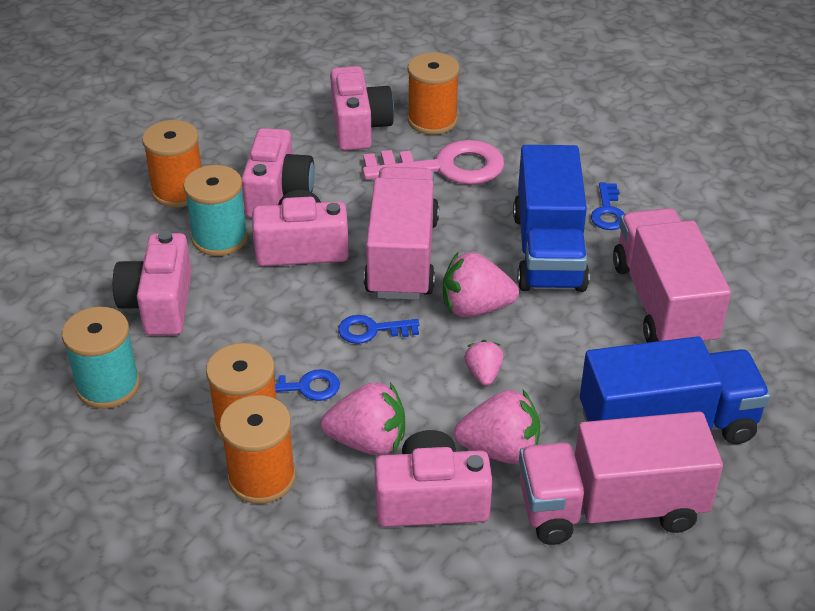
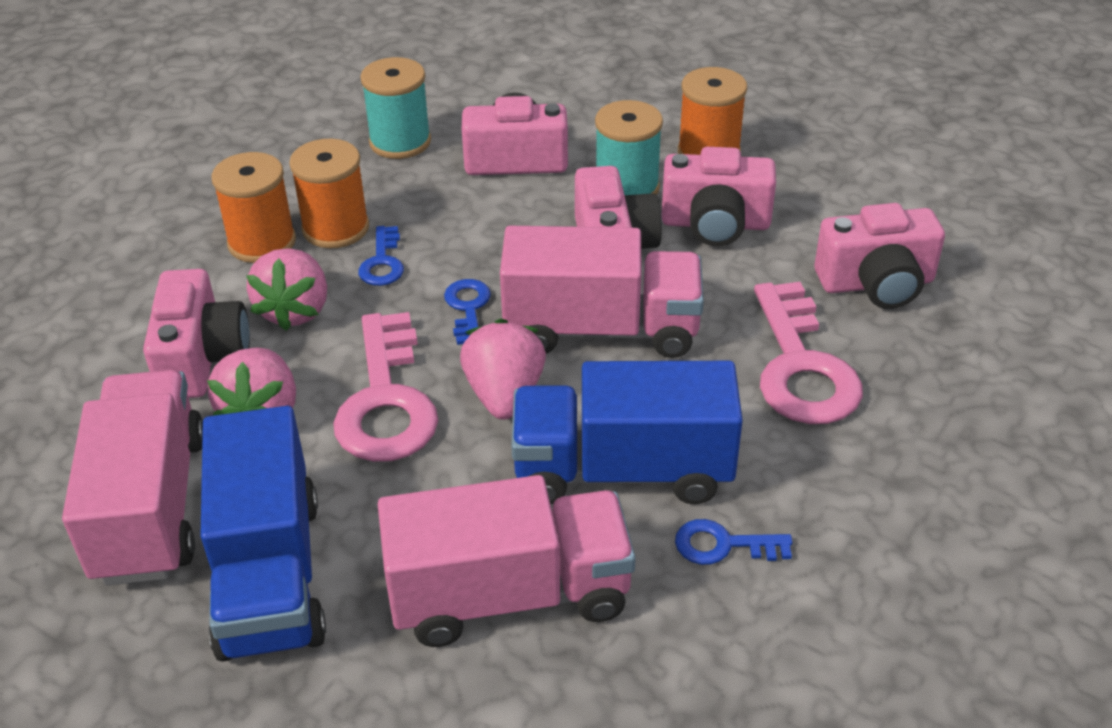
camera: 90 degrees right, 0 degrees up
orange spool [408,52,459,135] -> none
pink strawberry [464,340,504,386] -> pink key [333,312,438,462]

